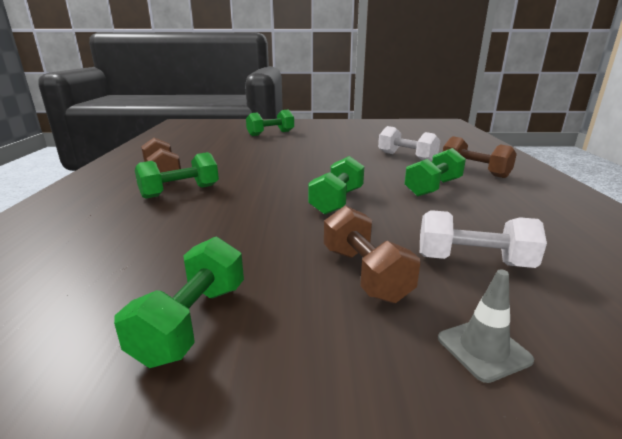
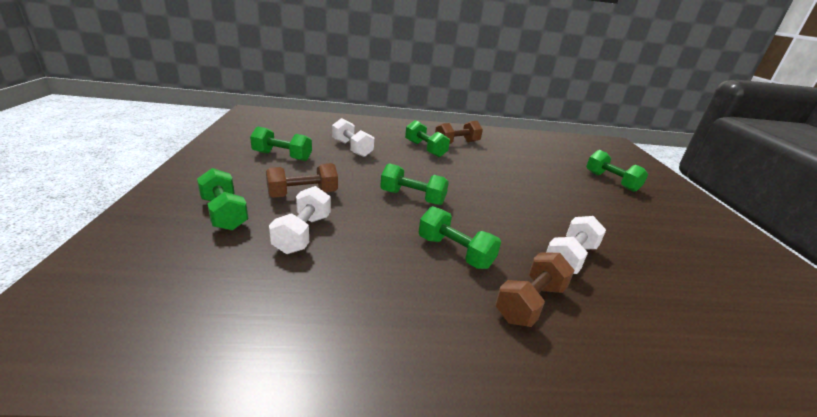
camera: 85 degrees right, 5 degrees up
grey traffic cone [438,269,534,383] -> green dumbbell [197,168,249,231]
none -> white dumbbell [332,118,374,157]

